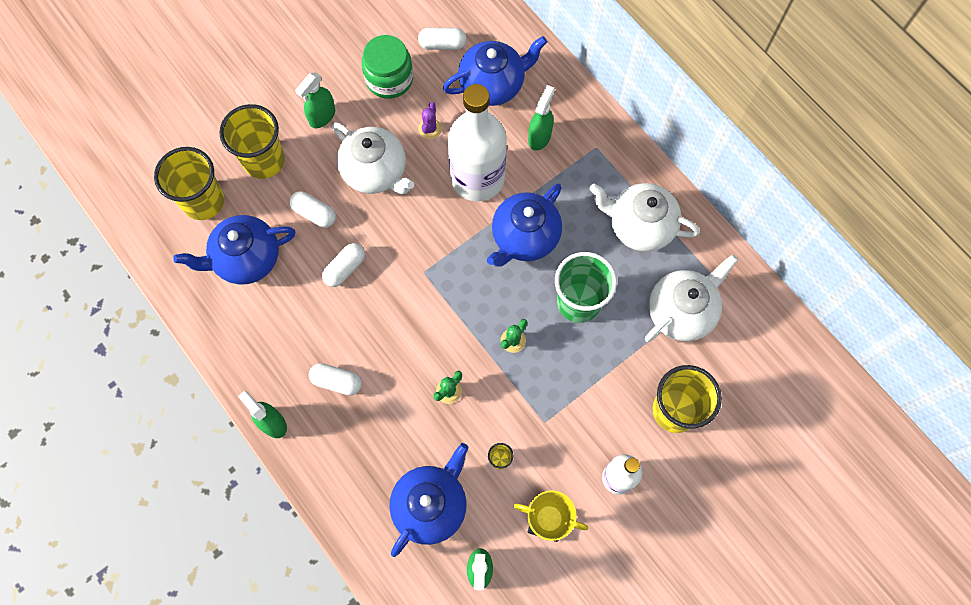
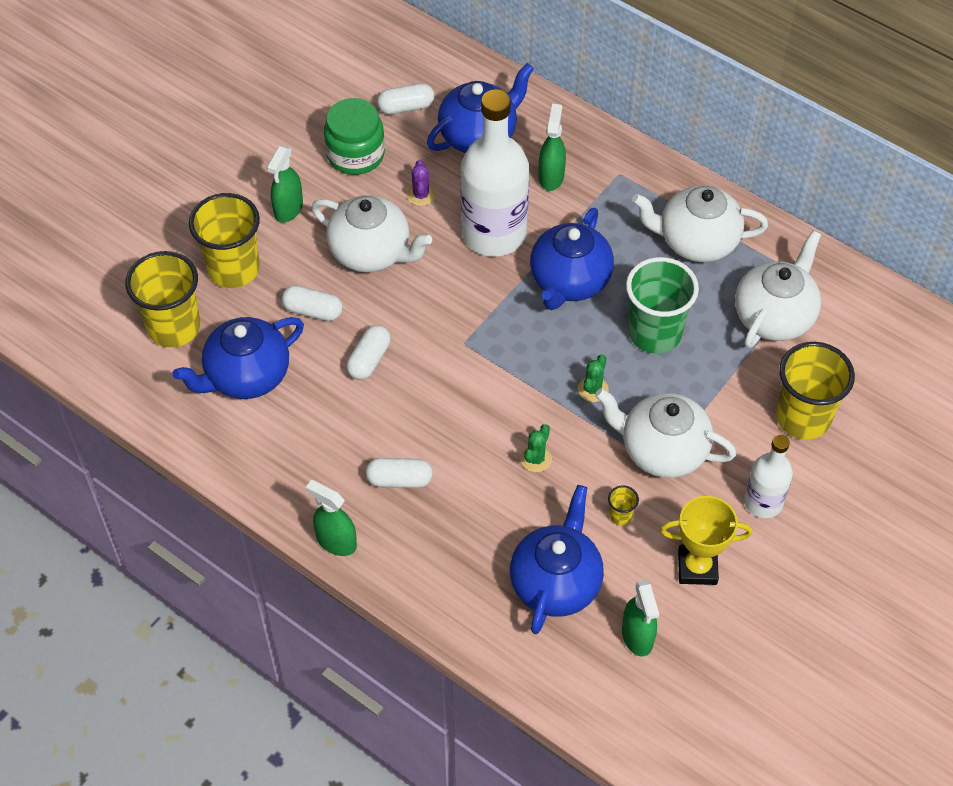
camera: 15 degrees left, 15 degrees down
none -> white teapot [595,388,736,478]

